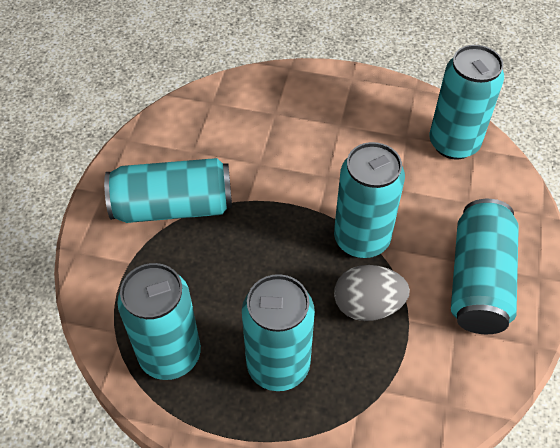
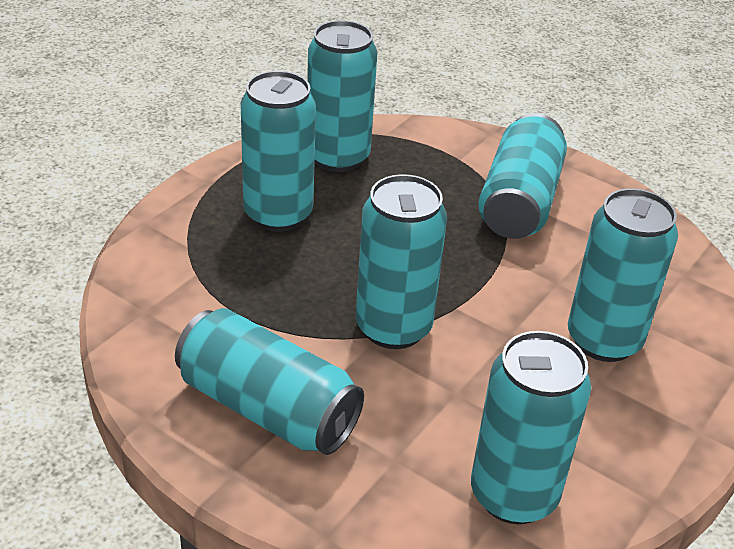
camera: 110 degrees right, 15 degrees down
grey egg [334,265,410,321] -> none
none -> turquoise can [568,188,678,362]

